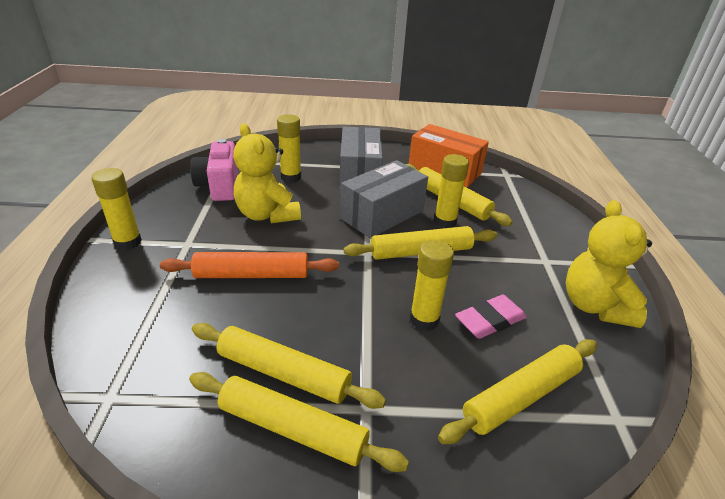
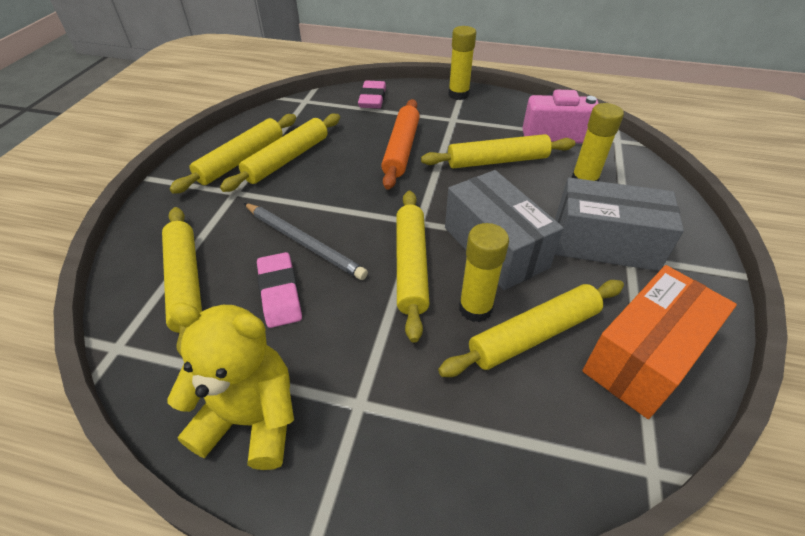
camera: 105 degrees right, 10 degrees up
yellow teddy bear [233,123,301,223] -> yellow rolling pin [421,134,575,168]
yellow glue stick [410,240,454,331] -> grey pencil [244,203,368,280]
none -> pink eraser [358,80,386,108]

